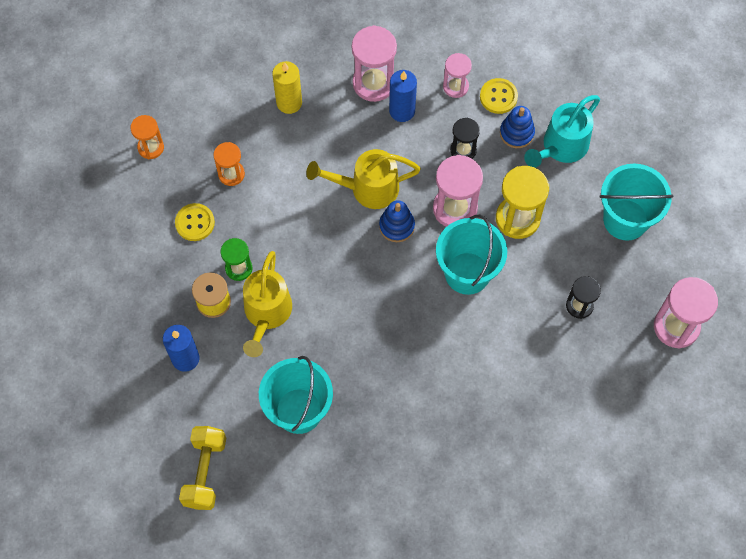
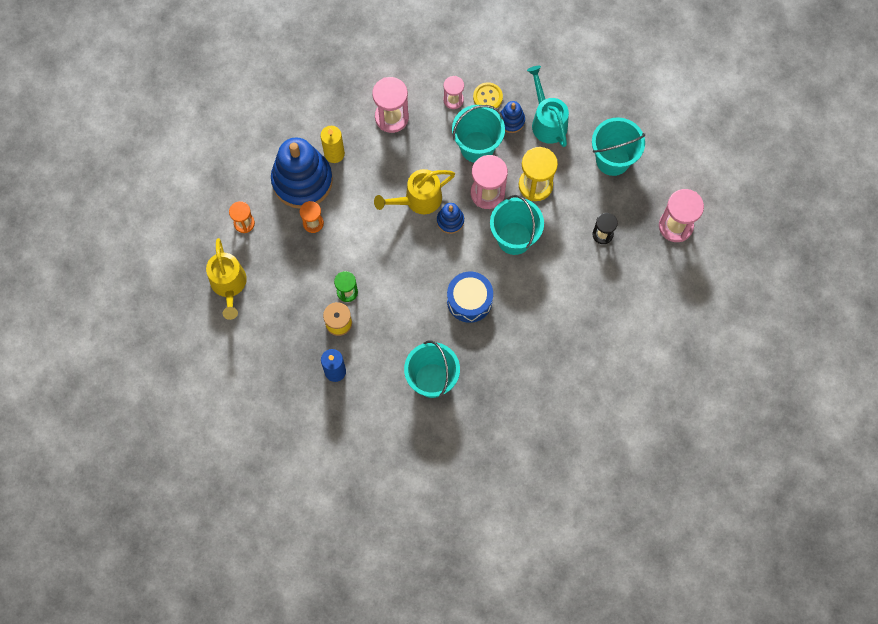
camera: 20 degrees left, 5 degrees up
yellow button [175,203,215,241] -> none
yellow dumbbell [179,426,226,510] -> none
yellow watering can [243,251,292,357] -> yellow watering can moved to [206,238,247,320]
blue candle [389,70,417,122] -> none
black hourglass [450,118,480,159] -> turquoise bucket [452,105,505,163]
turquoise watering can [524,95,600,168] -> turquoise watering can turned 135 degrees clockwise [527,66,569,147]
none -> blue stacking toy [271,137,333,209]
none -> blue drum [447,272,493,323]

